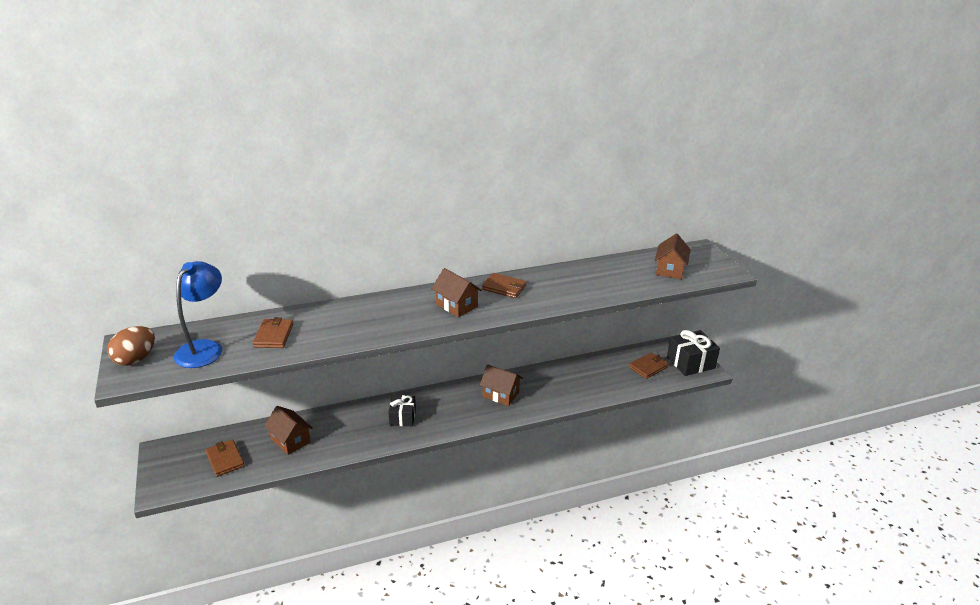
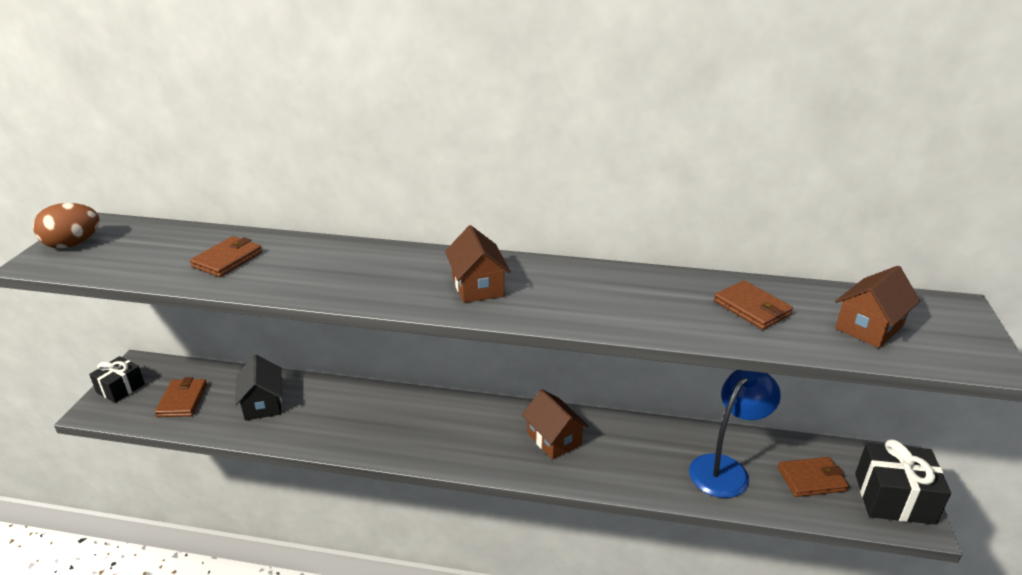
camera: 30 degrees right, 0 degrees up
blue lamp [174,261,222,368] -> blue lamp moved to [689,370,781,498]
brown house [264,406,313,455] -> black house [235,355,282,421]
black gift [388,395,416,426] -> black gift moved to [89,356,145,403]
brown wallet [482,273,526,298] -> brown wallet moved to [714,280,793,330]

